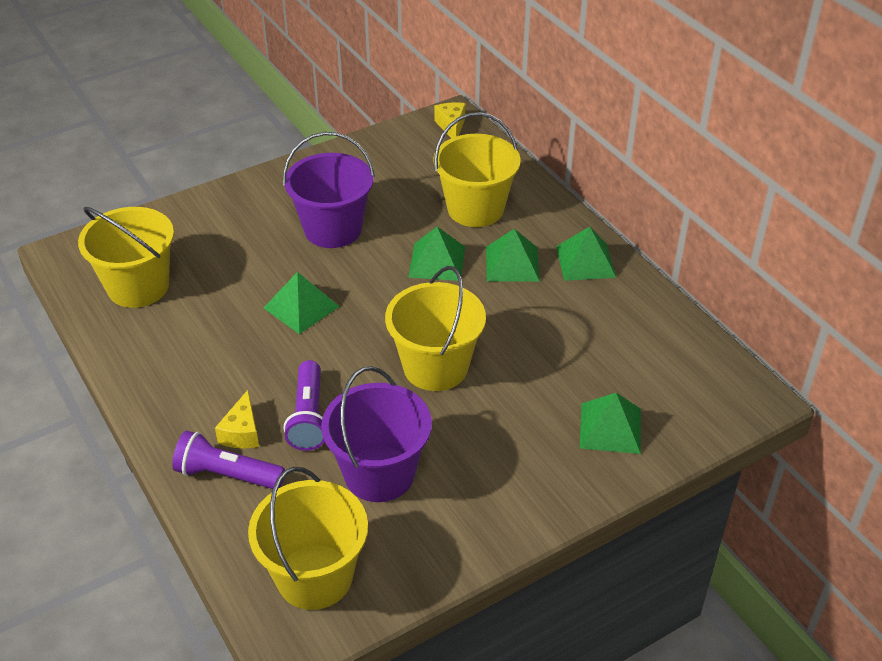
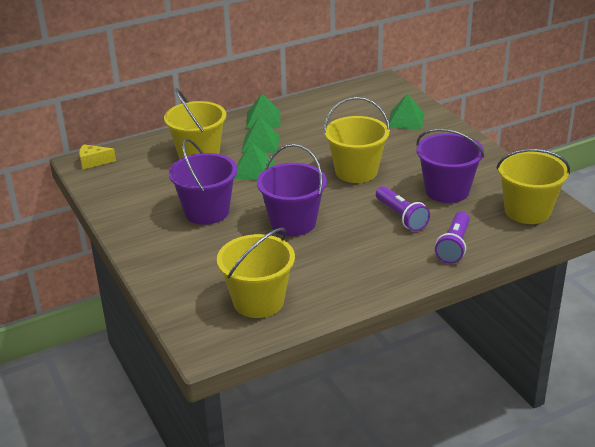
camera: 85 degrees left, 10 degrees down
yellow cheese [215,390,259,448] -> none
green pyramid [264,272,340,334] -> purple bucket [257,144,327,236]
purple flashlight [284,360,325,451] -> purple flashlight turned 60 degrees clockwise [376,186,430,231]

